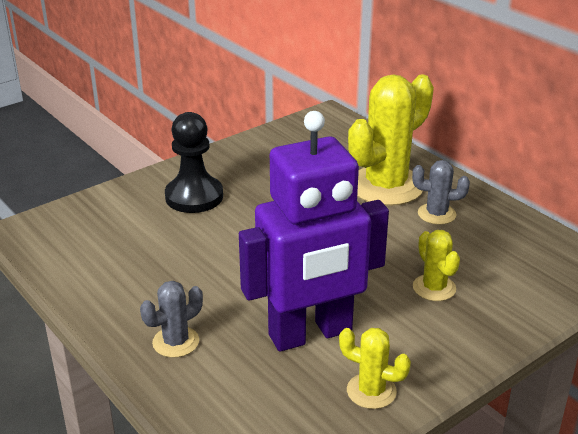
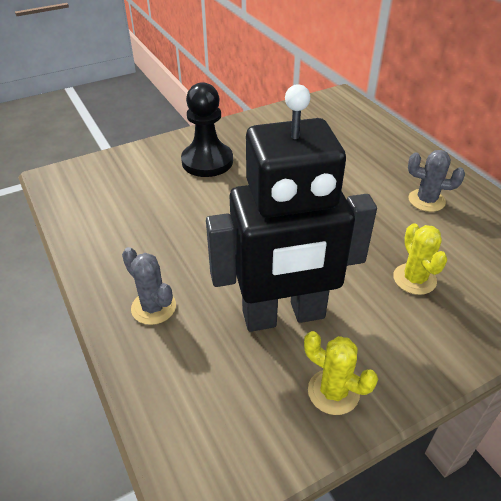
camera: 10 degrees right, 10 degrees up
grey cactus [140,281,203,358] -> grey cactus turned 75 degrees clockwise [122,247,176,325]
purple robot [239,111,389,352] -> black robot [206,84,377,332]
yellow cactus [348,74,434,206] -> none

